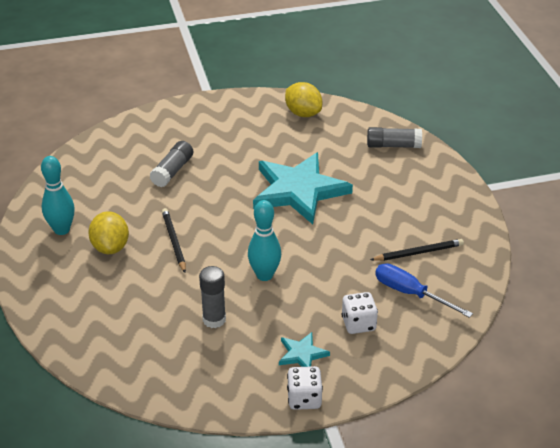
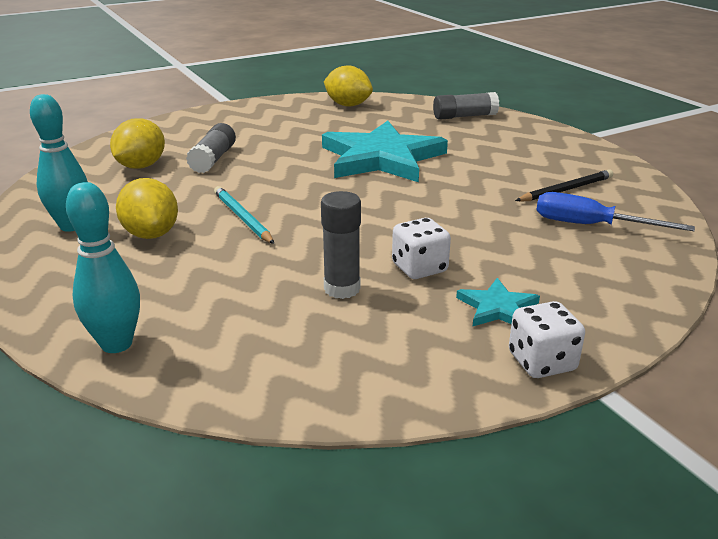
camera: 15 degrees left, 10 degrees down
black pencil [162,208,186,273] -> turquoise pencil [214,186,274,244]
turquoise bowling pin [248,200,281,281] -> turquoise bowling pin moved to [66,182,140,353]
white dice [341,292,378,334] -> white dice moved to [392,218,451,279]
none -> yellow lemon [110,118,165,169]

